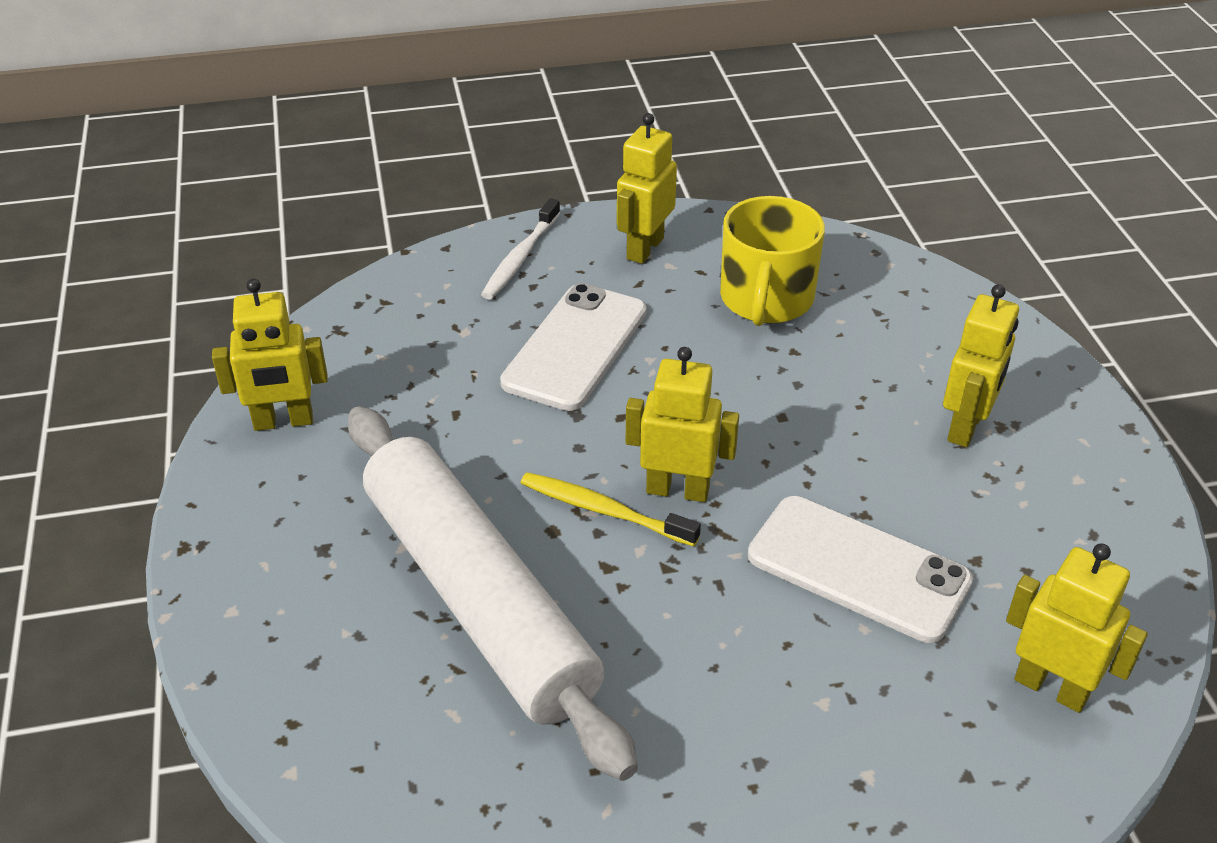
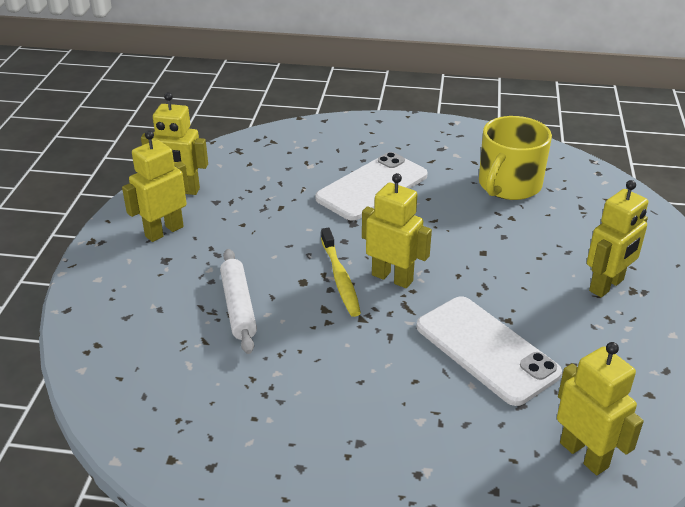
camera: 20 degrees right, 5 degrees down
white rolling pin [348,406,638,781] -> white rolling pin [220,249,257,354], size x0.45
white toothbrush [481,198,560,299] -> none
yellow toothbrush [521,472,701,547] -> yellow toothbrush turned 150 degrees counterclockwise [321,228,361,317]
yellow robot [617,113,677,264] -> yellow robot moved to [122,130,189,242]

